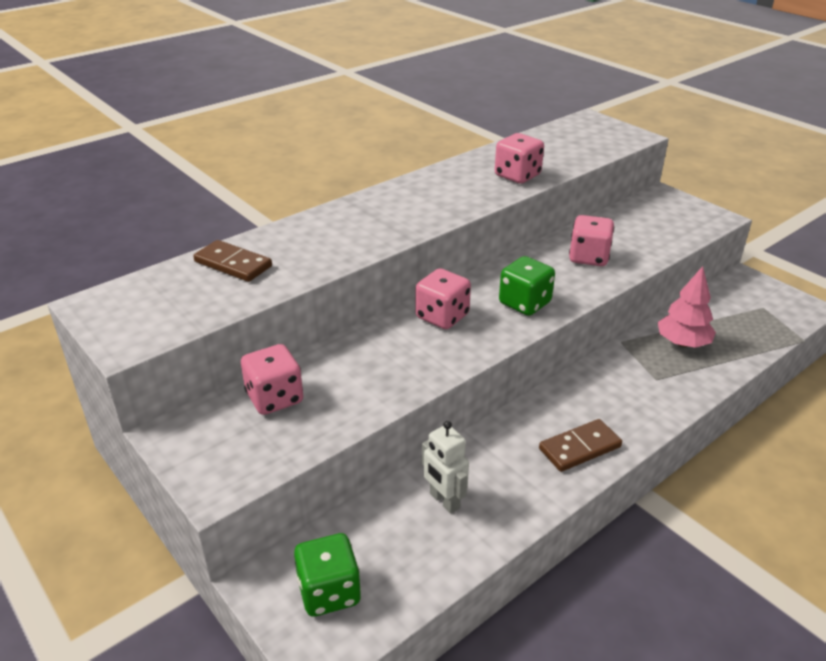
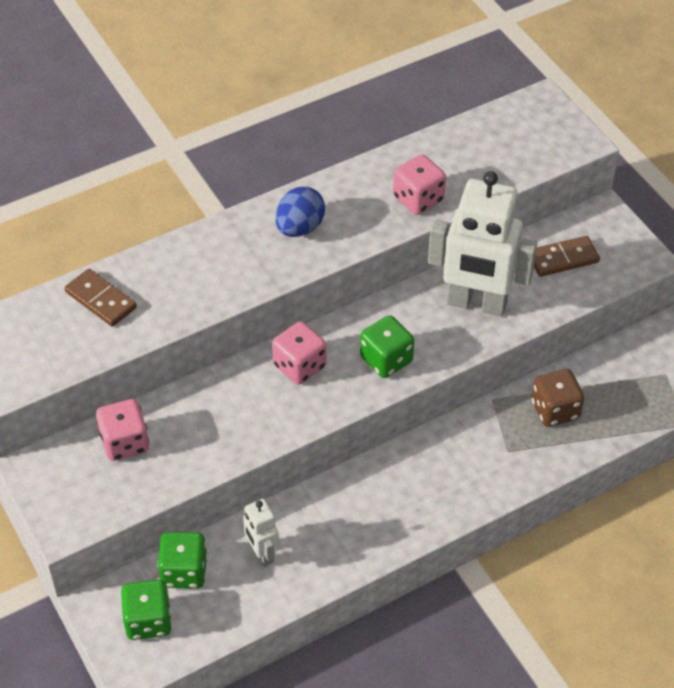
camera: 10 degrees right, 15 degrees up
brown domino [539,419,622,472] -> brown domino moved to [534,236,600,277]
pink dice [569,215,614,266] -> white robot [428,171,537,316]
pink tree [658,266,716,348] -> brown dice [531,369,584,427]
none -> green dice [157,532,207,588]
none -> blue egg [275,186,325,237]

